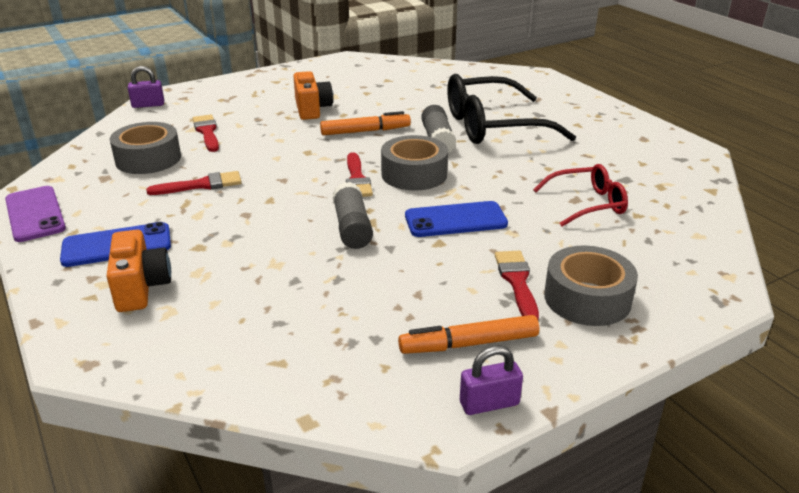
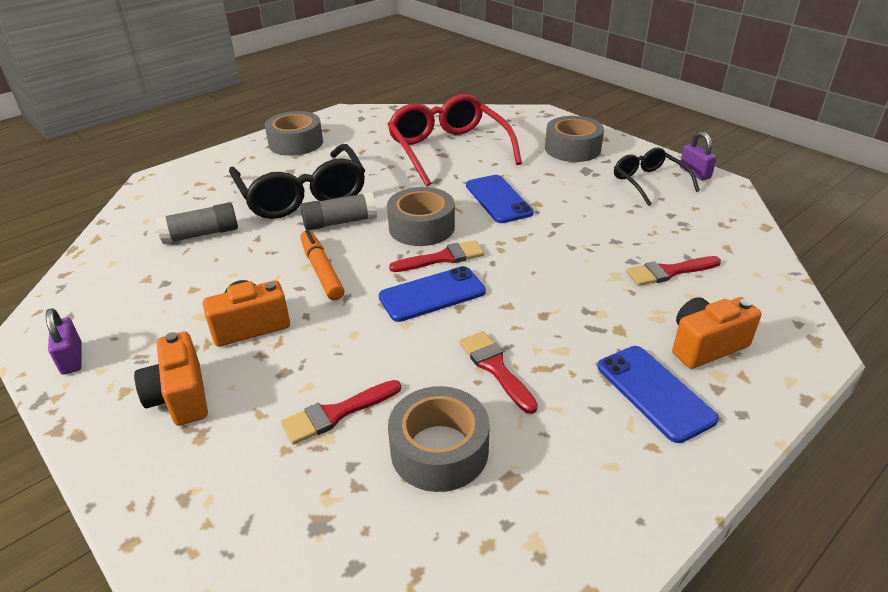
camera: 100 degrees left, 5 degrees up
purple phone [5,186,66,242] -> none
purple padlock [128,66,164,108] -> purple padlock moved to [46,308,82,375]
grey glue stick [333,182,373,249] -> grey glue stick moved to [156,203,238,244]
orange marker [398,315,539,354] -> black glasses [614,147,700,206]
red brush [495,251,539,319] -> red brush moved to [626,256,721,286]
red glasses [533,164,628,227] -> red glasses [387,94,522,187], size x1.78
none -> orange camera [134,331,208,426]
none -> grey tape [265,111,323,156]
none -> blue phone [379,266,486,322]

